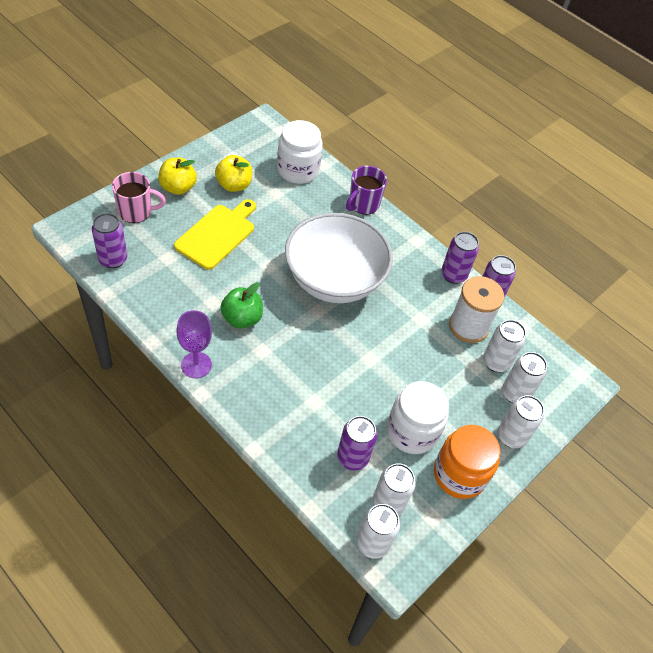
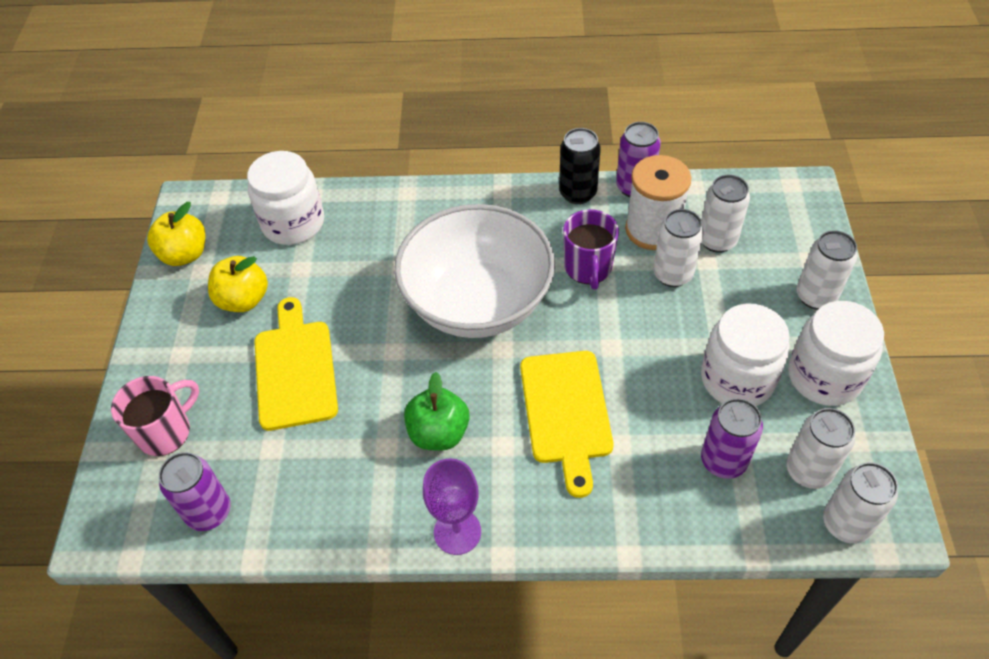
camera: 35 degrees left, 0 degrees up
yellow apple [158,157,197,195] -> yellow apple moved to [147,202,206,266]
purple mug [346,166,387,215] -> purple mug moved to [563,209,619,290]
orange jar [434,425,501,499] -> white jar [788,301,884,406]
purple can [441,232,479,284] -> black can [559,128,601,204]
white can [502,352,547,403] -> white can moved to [653,209,704,287]
none -> yellow cutting board [520,351,613,498]

